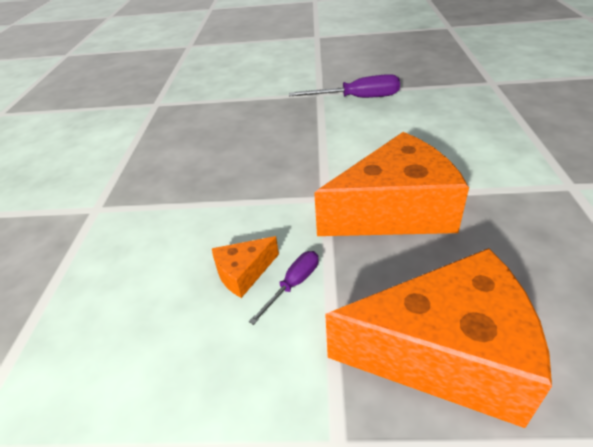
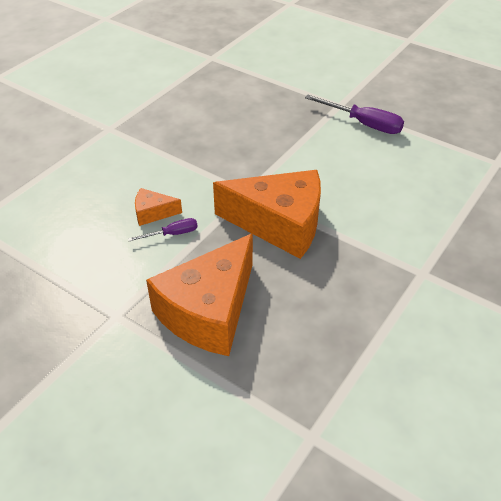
camera: 30 degrees right, 5 degrees up
orange cheese [325,248,552,428] -> orange cheese turned 90 degrees clockwise [146,233,253,356]

